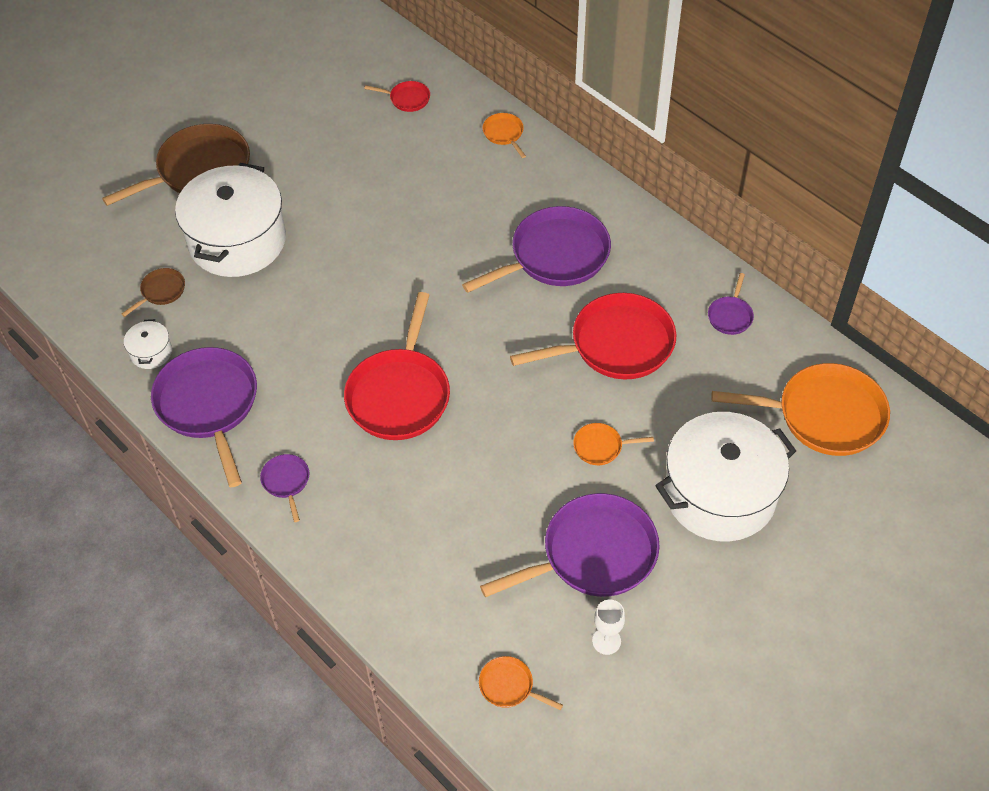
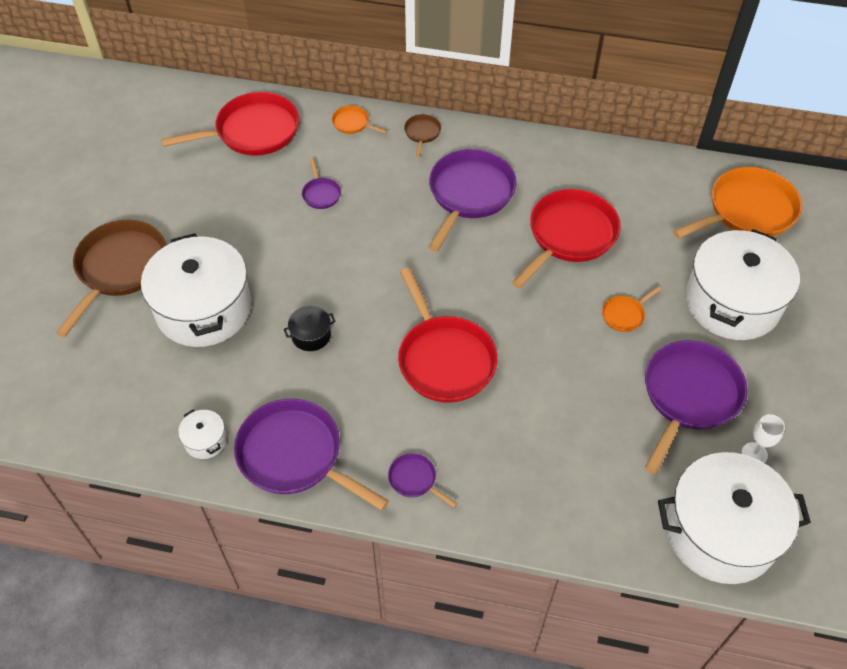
camera: 35 degrees left, 0 degrees up
brown pan [122,268,185,317] -> brown pan moved to [404,114,441,158]
red pan [364,81,430,112] -> red pan [161,92,299,156], size x2.23
orange pan [479,656,563,710] -> white pot [658,452,811,584]
purple pan [708,273,754,335] -> purple pan moved to [302,158,341,209]
none -> black pot [283,306,336,351]

